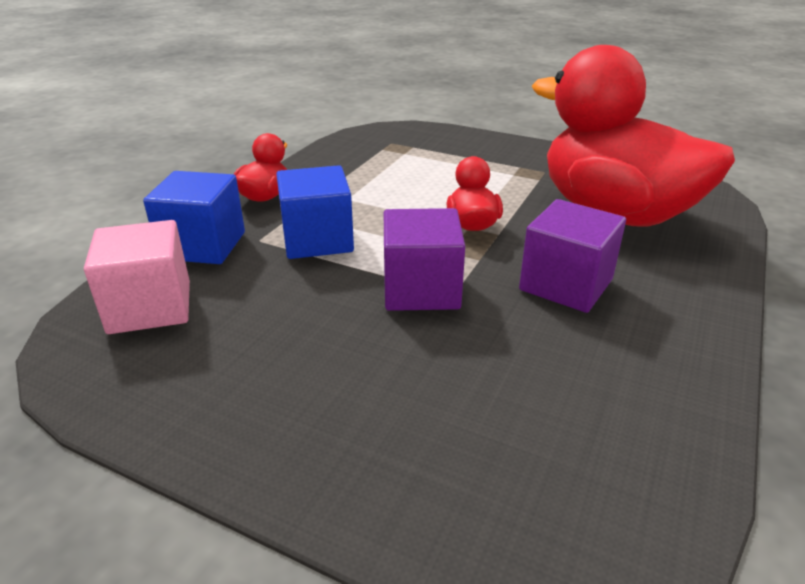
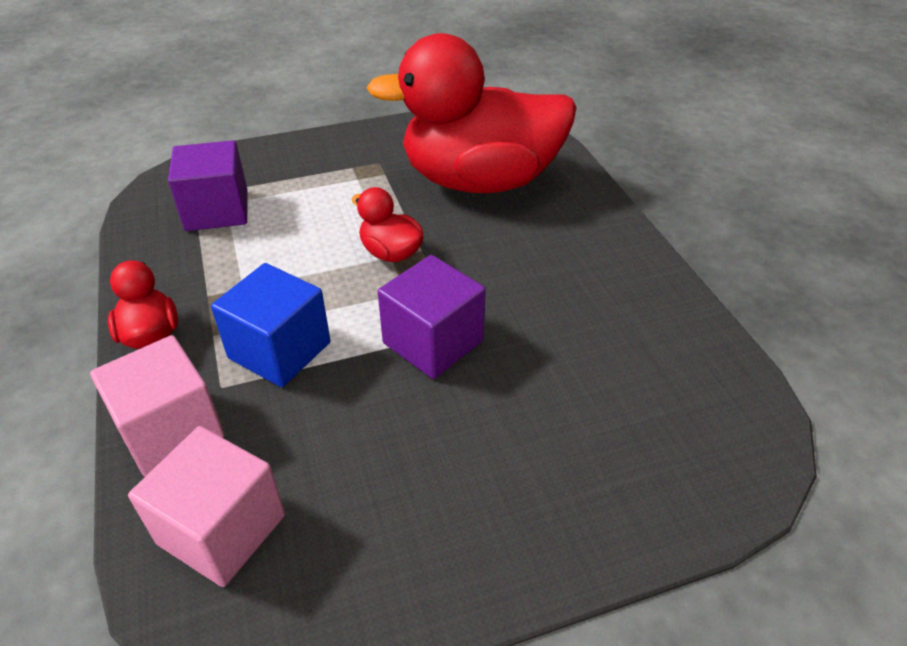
camera: 45 degrees left, 10 degrees up
blue cube [143,171,245,264] -> pink cube [90,335,224,477]
purple cube [519,199,626,313] -> purple cube moved to [168,140,248,231]

